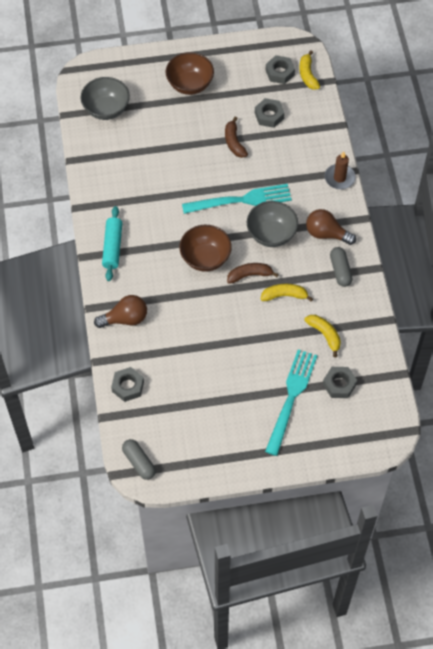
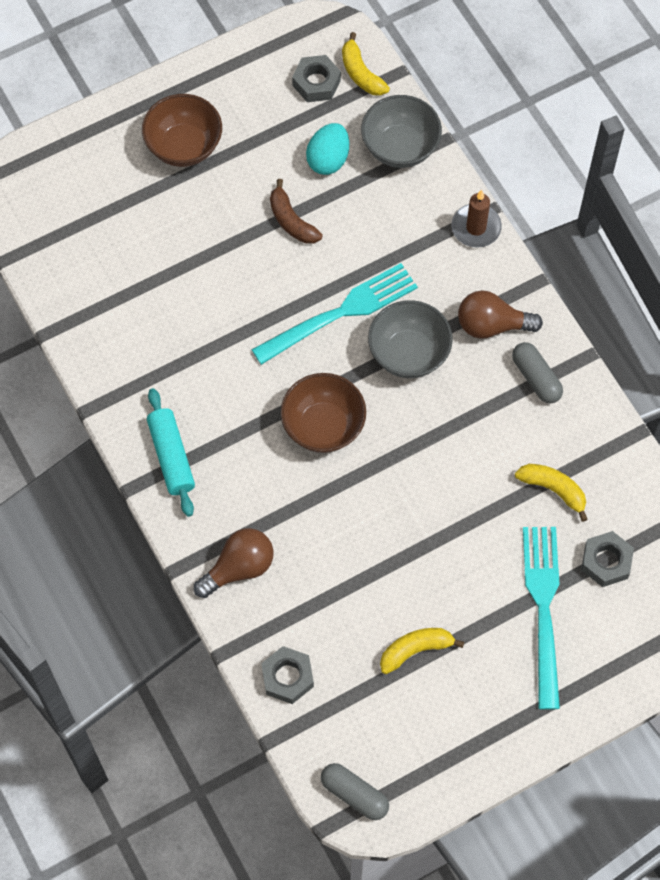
camera: 20 degrees left, 5 degrees up
grey bowl [81,77,130,120] -> grey bowl moved to [361,95,442,168]
brown banana [227,263,279,284] -> none
grey nut [255,98,285,128] -> turquoise egg [306,123,349,175]
yellow banana [261,284,313,301] -> yellow banana moved to [380,628,464,674]

